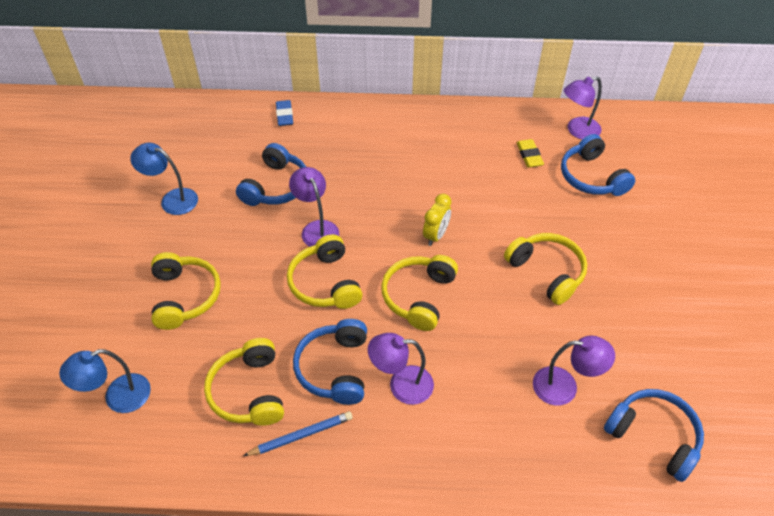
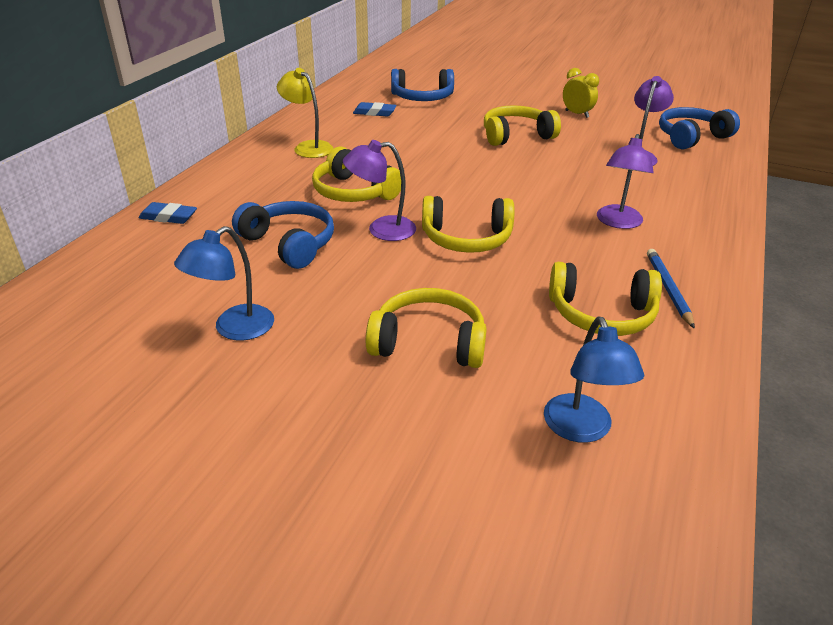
camera: 70 degrees left, 15 degrees down
blue headphones [293,319,367,405] -> none
yellow headphones [381,255,458,331] -> yellow headphones moved to [312,146,401,202]
yellow clock [423,194,451,246] -> yellow clock moved to [563,68,599,118]
yellow eraser [516,139,544,168] -> blue eraser [353,102,397,116]
purple lamp [564,76,602,139] -> none
none -> yellow lamp [277,68,333,158]

